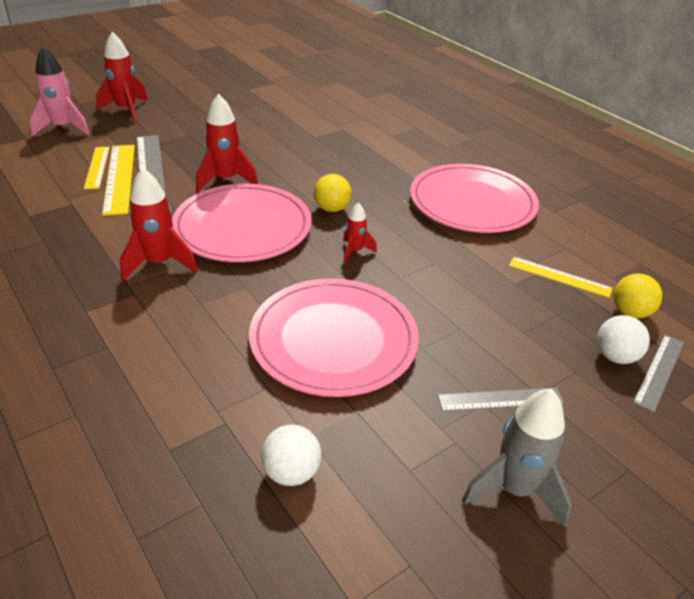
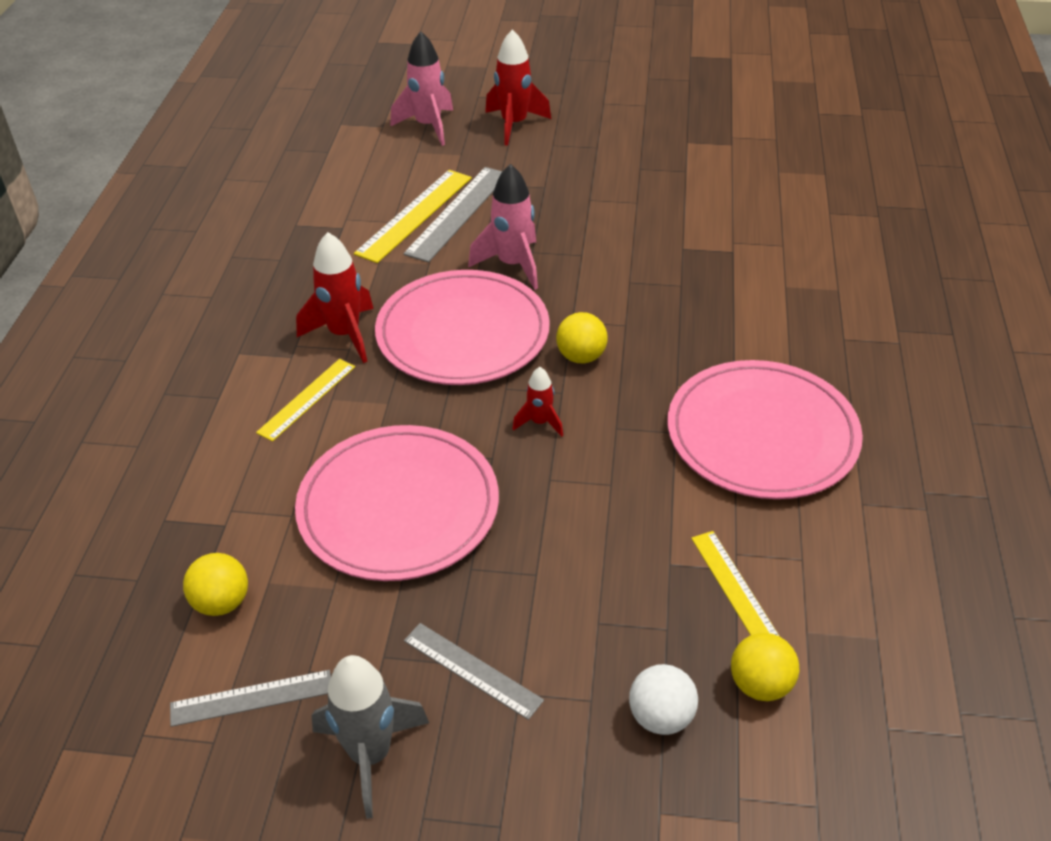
camera: 45 degrees right, 5 degrees up
yellow ruler [84,147,110,189] -> yellow ruler moved to [256,359,355,442]
red rocket [196,94,258,192] -> pink rocket [468,164,538,290]
white ball [261,425,321,486] -> yellow ball [183,553,248,616]
grey ruler [633,334,684,412] -> grey ruler moved to [170,670,331,727]

